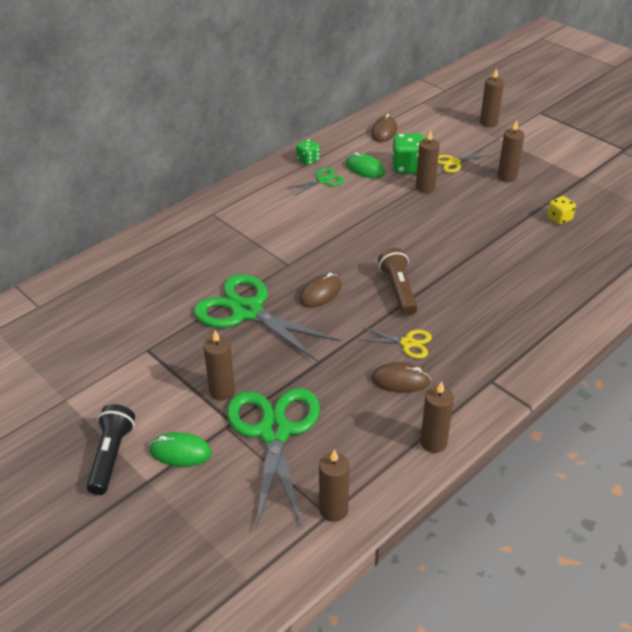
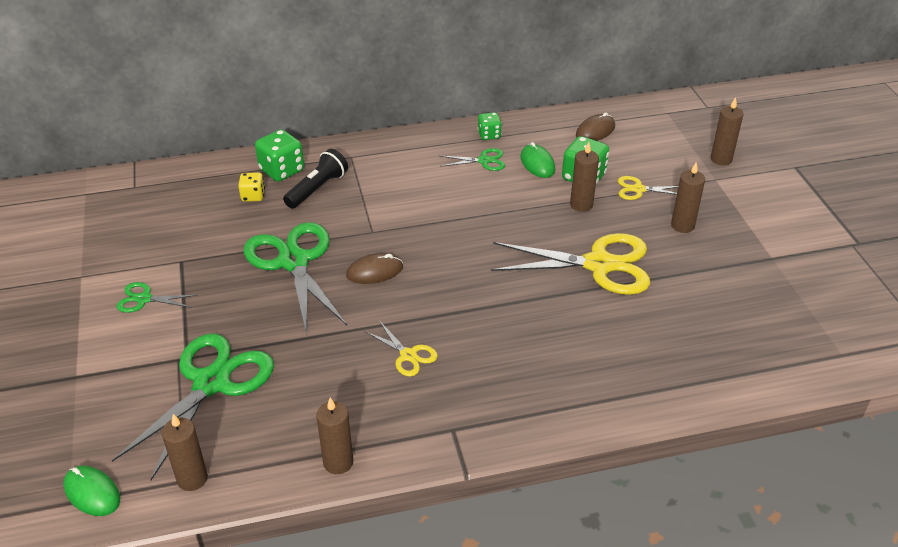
camera: 30 degrees right, 0 degrees up
black flashlight [87,404,135,495] -> black flashlight moved to [283,149,348,209]
green mouse [149,432,212,467] -> green mouse moved to [63,466,120,516]
brown candle [204,330,235,400] -> none
brown mouse [371,362,431,393] -> none
brown flashlight [378,248,417,316] -> none
yellow dice [547,196,576,225] -> yellow dice moved to [238,173,265,202]
none -> green scissors [117,282,197,313]
none -> green dice [255,129,304,182]
none -> yellow scissors [491,233,650,295]

